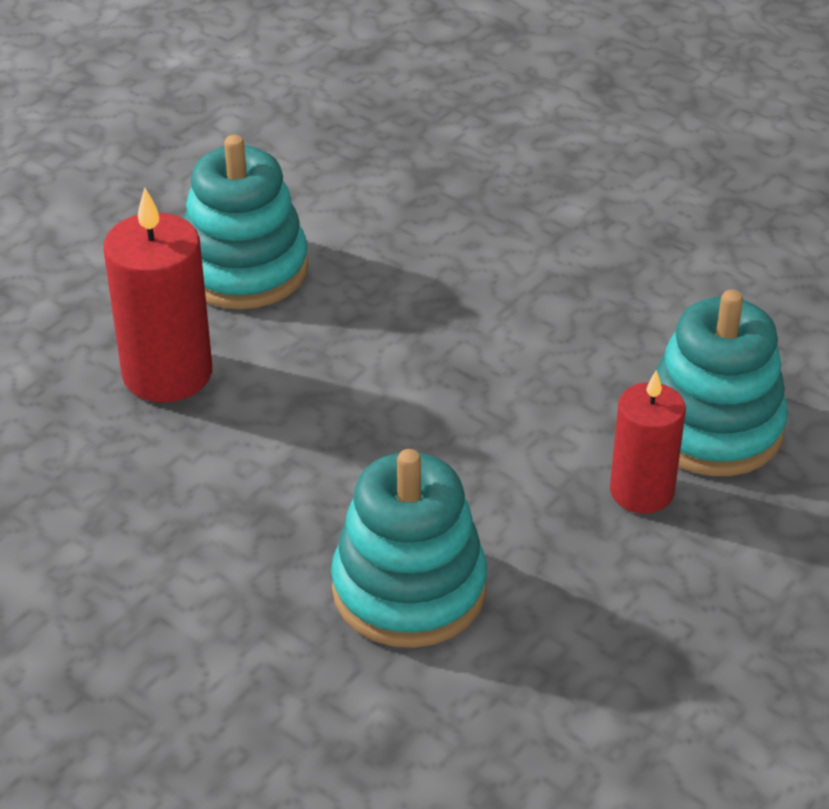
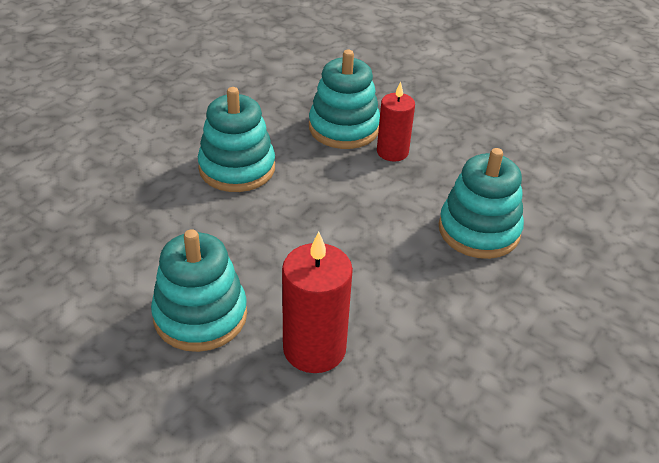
camera: 95 degrees left, 0 degrees up
none -> turquoise stacking toy [198,87,275,192]

